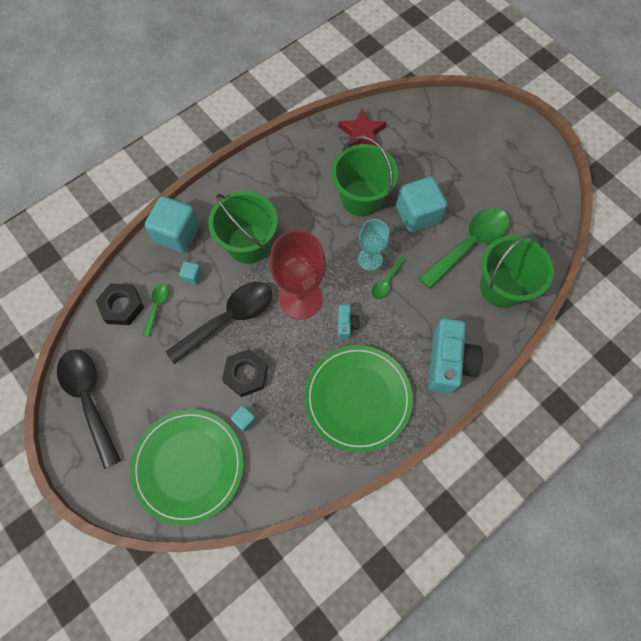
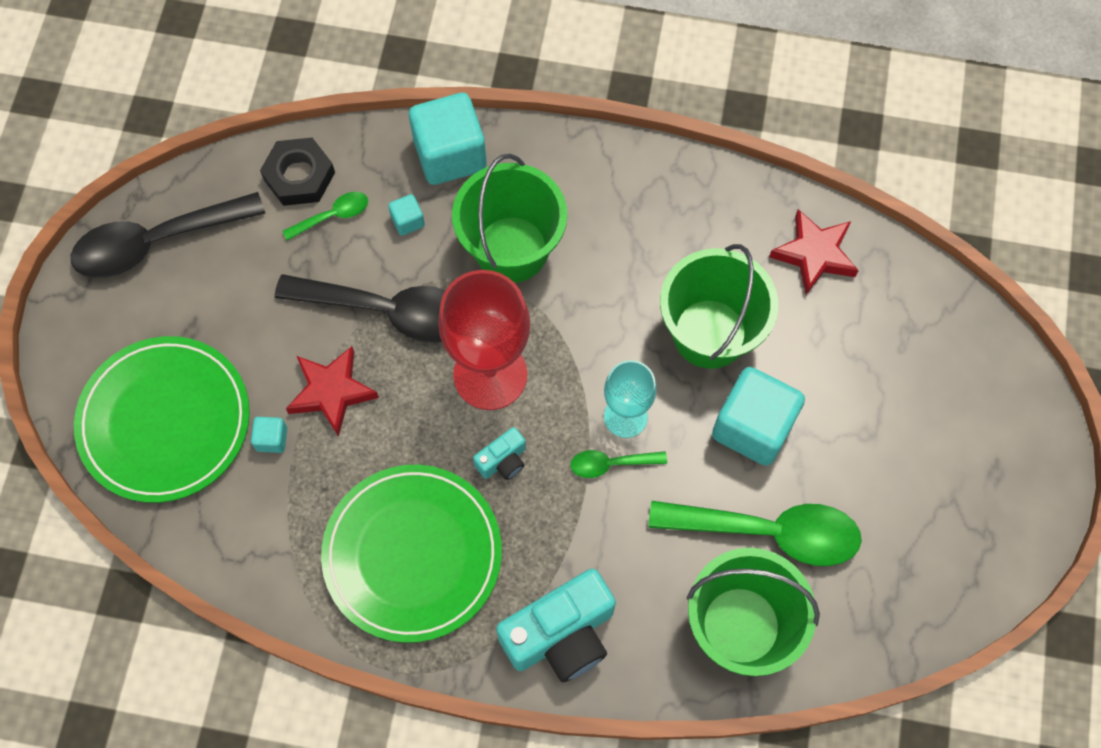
camera: 50 degrees right, 0 degrees up
black spoon [57,349,121,469] -> black spoon turned 135 degrees counterclockwise [71,192,265,278]
black nut [222,349,268,397] -> red star [286,346,379,437]

